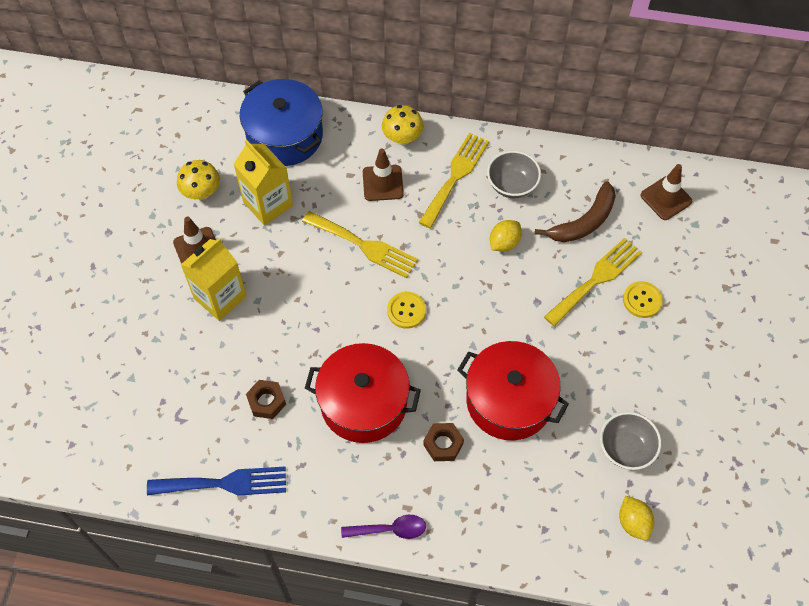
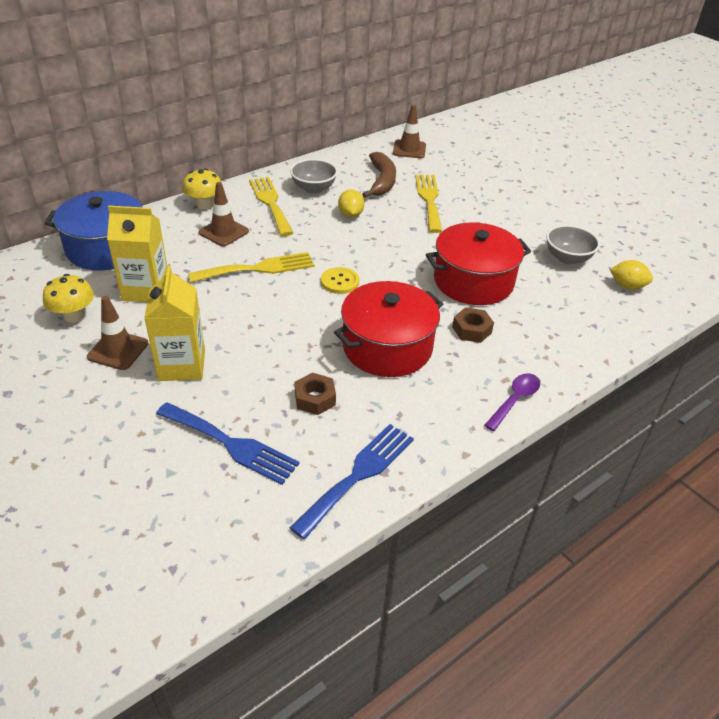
camera: 50 degrees left, 20 degrees down
yellow button [623,281,663,318] -> none
none -> blue fork [156,402,300,485]

